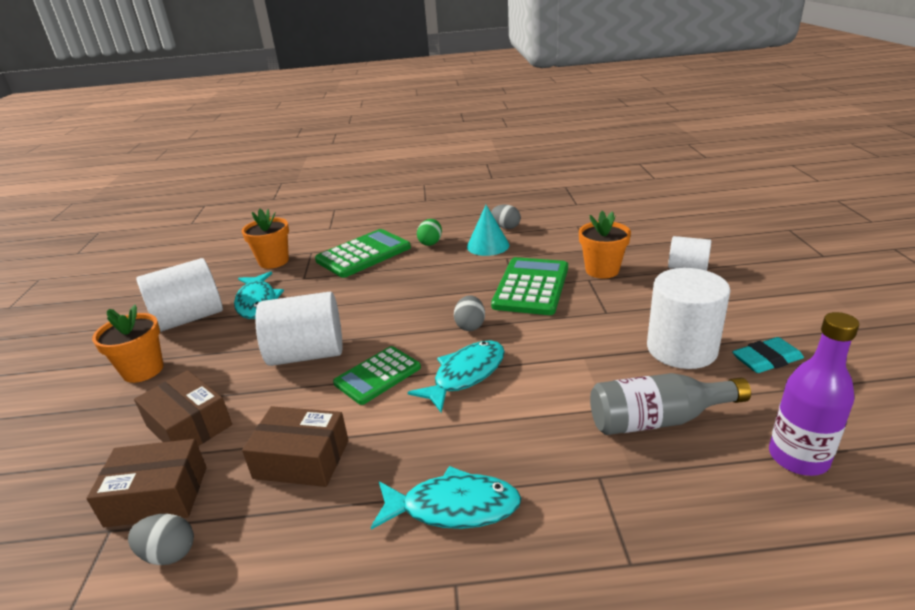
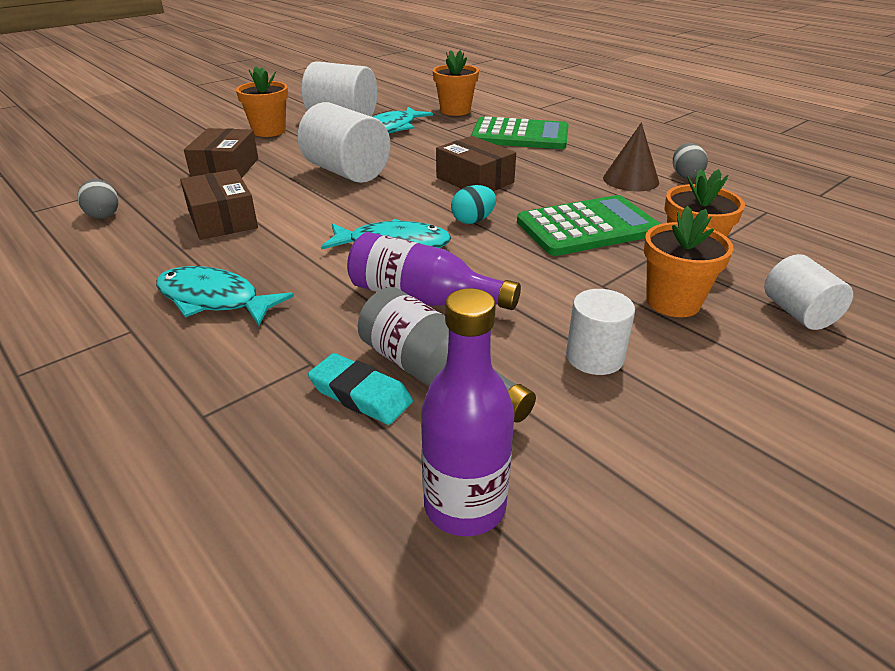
camera: 50 degrees right, 5 degrees up
brown box [86,439,207,527] -> brown box moved to [436,136,516,191]
green calculator [333,346,421,405] -> none
turquoise fish [371,466,522,530] -> turquoise fish turned 150 degrees clockwise [156,266,294,326]
green egg [417,219,442,246] -> none
grey egg [454,295,485,331] -> turquoise egg [451,185,496,224]
turquoise cone [467,205,509,256] -> brown cone [603,123,659,191]
white cylinder [647,268,731,369] -> white cylinder [566,289,635,375], size x0.59
turquoise eraser [732,337,804,373] -> turquoise eraser moved to [308,353,413,425]
none -> purple bottle [347,232,521,310]
none -> orange flower pot [644,206,734,317]

